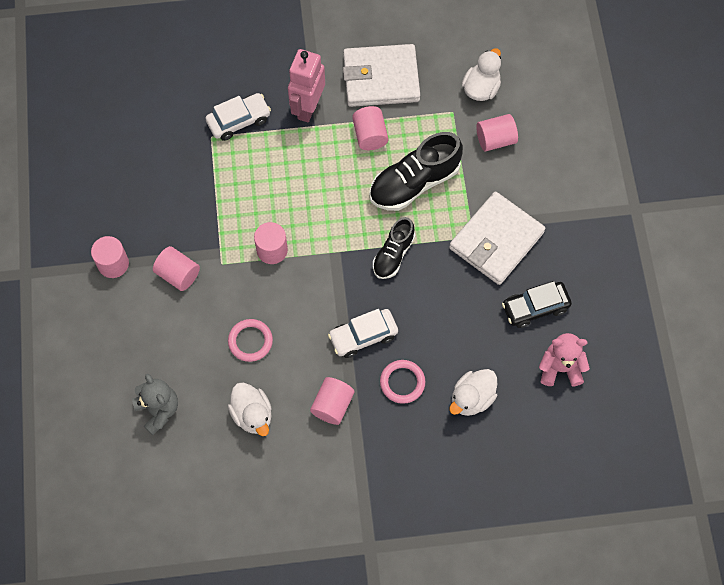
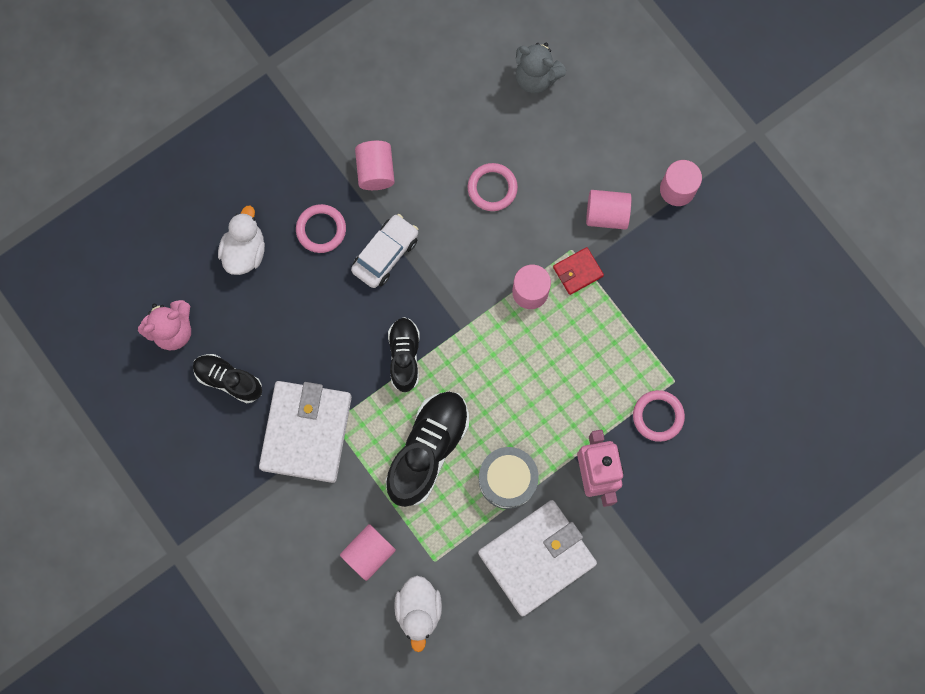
camera: 150 degrees right, 10 degrees up
white car [206,93,271,141] -> pink ring [633,390,685,442]
white duck [228,382,272,436] -> none
pink cylinder [352,106,389,150] -> grey drum [479,447,539,509]
black car [502,281,572,328] -> black shoe [193,354,262,403]
none -> red wallet [553,247,604,295]

